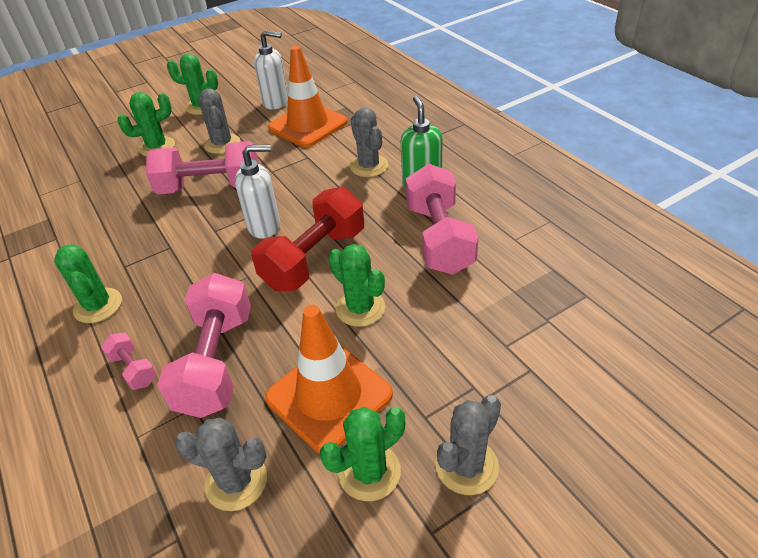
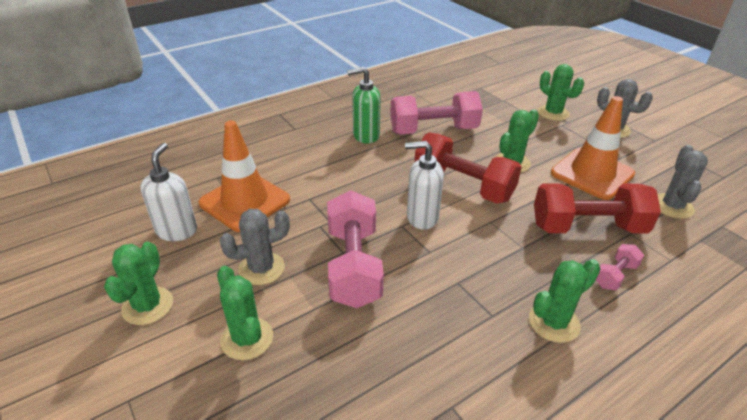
camera: 95 degrees left, 5 degrees down
pink dumbbell [157,273,251,418] -> red dumbbell [534,183,661,233]
white soap dispenser [235,145,280,239] -> white soap dispenser turned 75 degrees counterclockwise [405,141,444,230]
green cactus [320,407,405,501] -> green cactus moved to [538,64,584,121]
grey cactus [350,108,388,177] -> none

